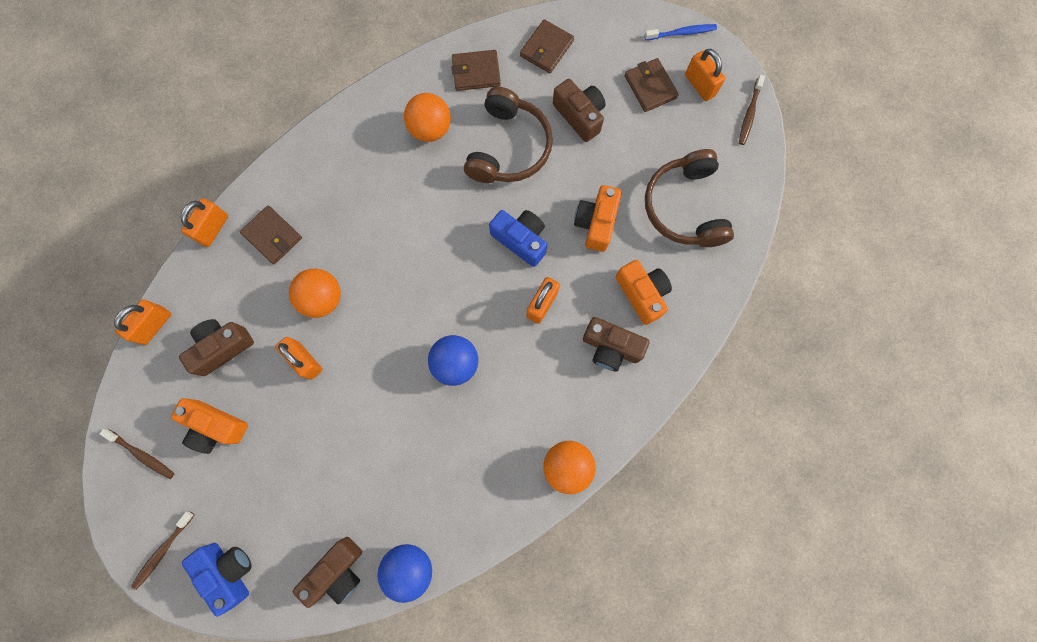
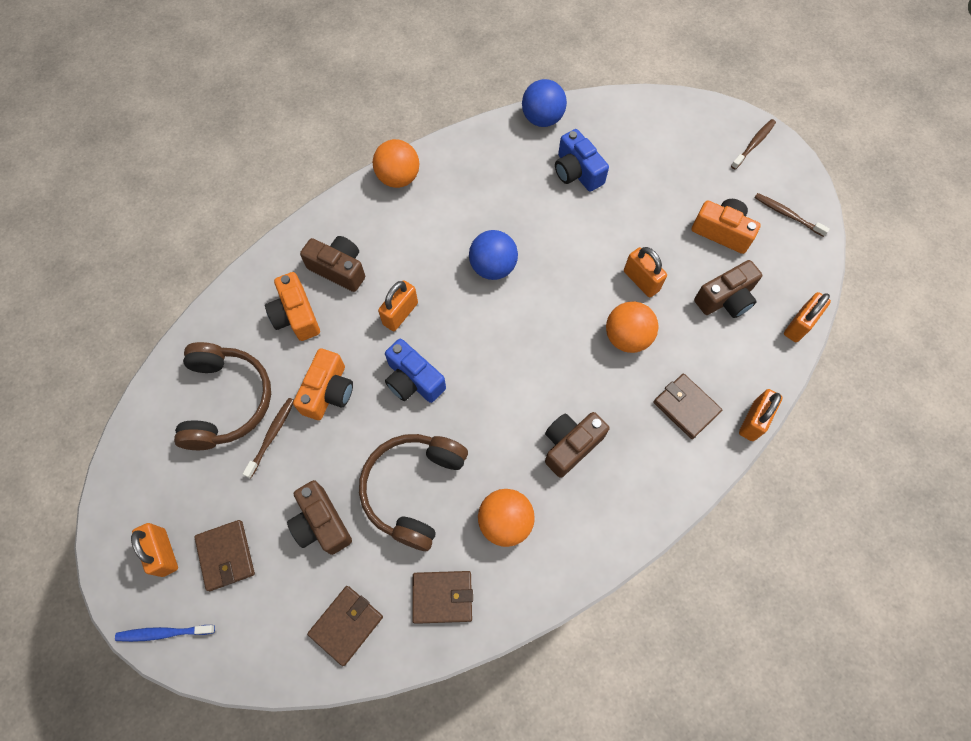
camera: 175 degrees left, 10 degrees down
blue camera [182,543,251,616] -> blue camera moved to [555,129,609,192]
brown camera [293,537,362,608] -> brown camera moved to [545,412,610,478]
brown toothbrush [739,75,765,145] -> brown toothbrush moved to [243,398,294,478]

